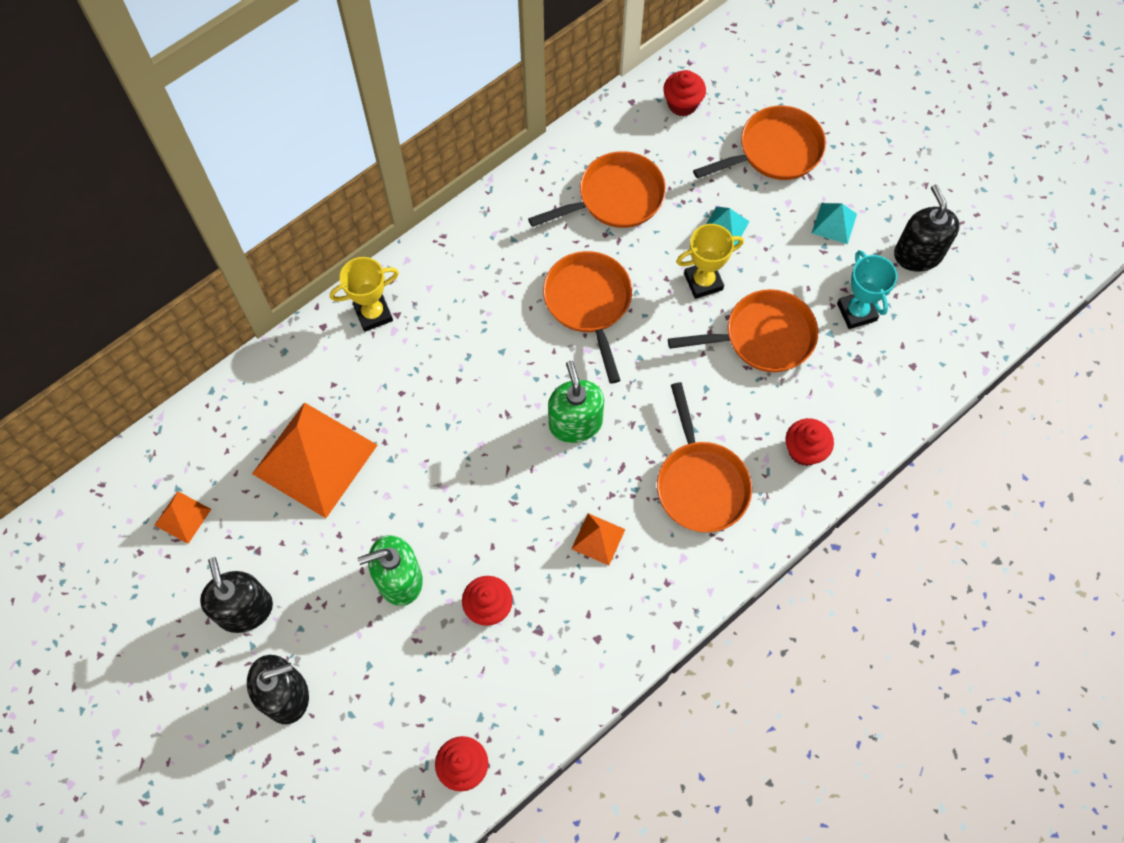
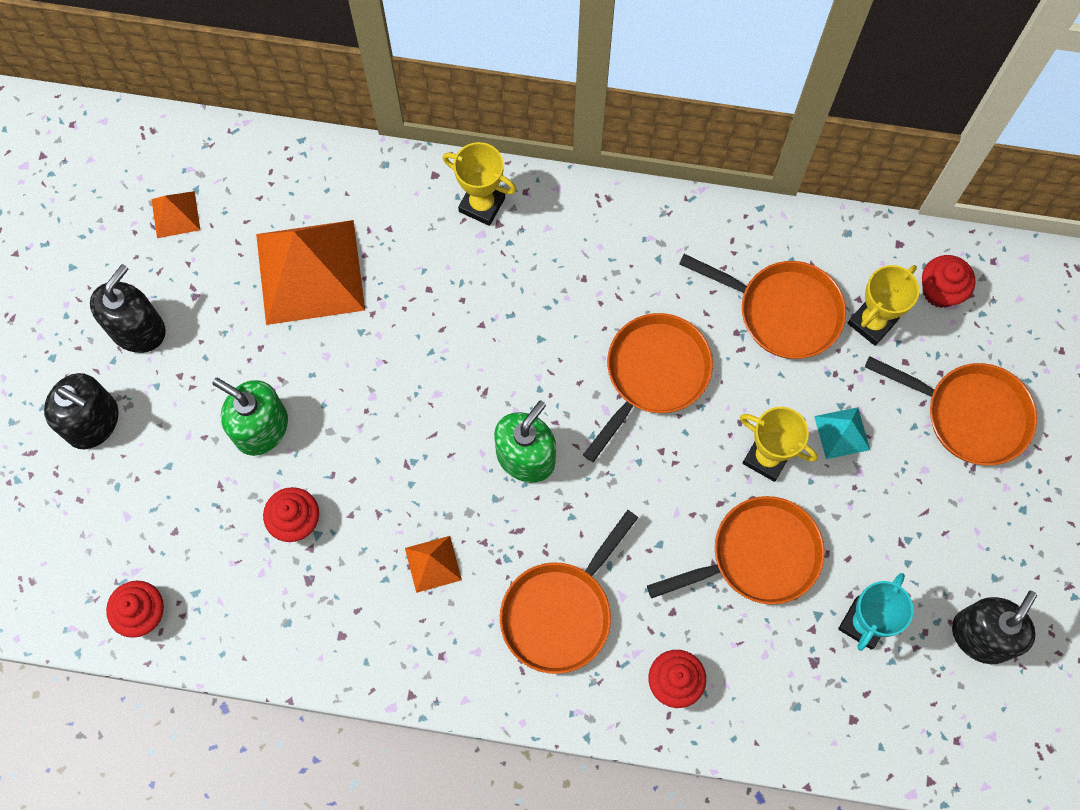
camera: 50 degrees right, 5 degrees up
orange pan [668,289,818,372] -> orange pan turned 60 degrees counterclockwise [647,496,825,605]
turquoise pyramid [812,203,857,244] -> none
none -> yellow trophy [848,265,919,346]

